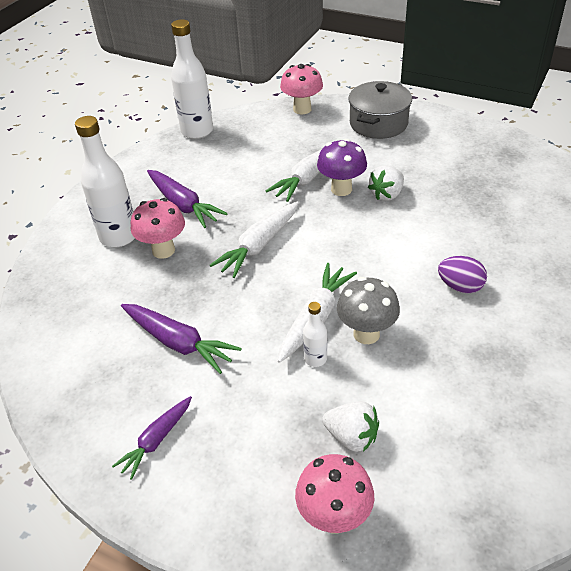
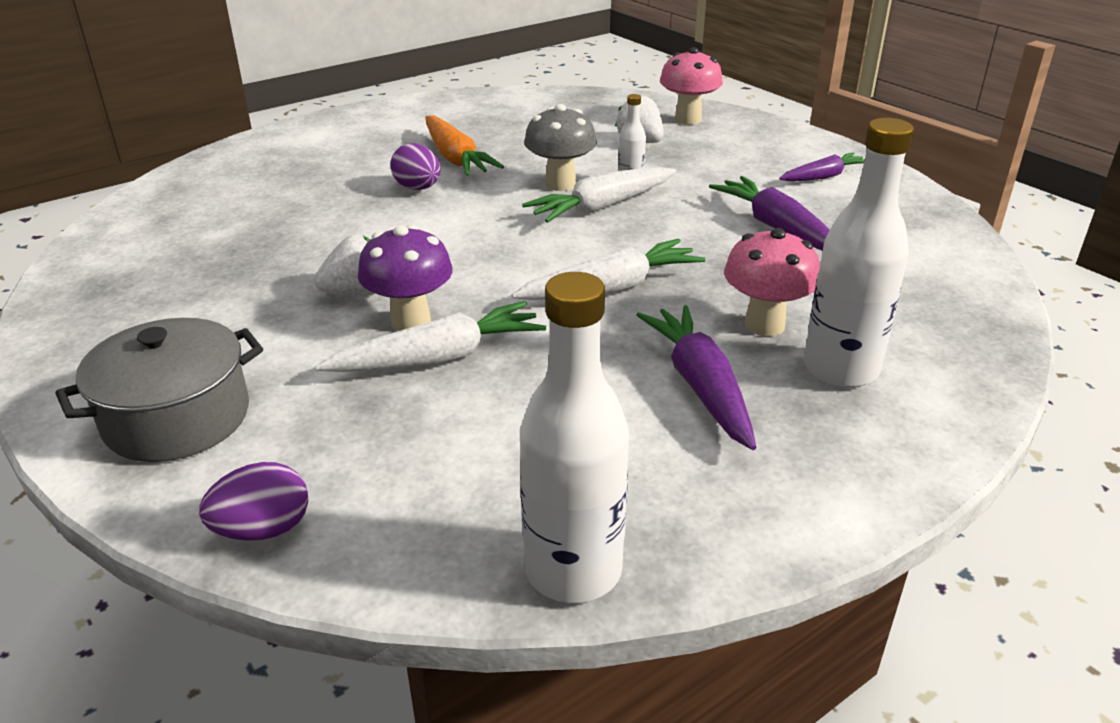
camera: 155 degrees left, 10 degrees down
pink mushroom [280,64,323,114] -> purple egg [199,462,308,542]
none -> orange carrot [425,115,504,176]

